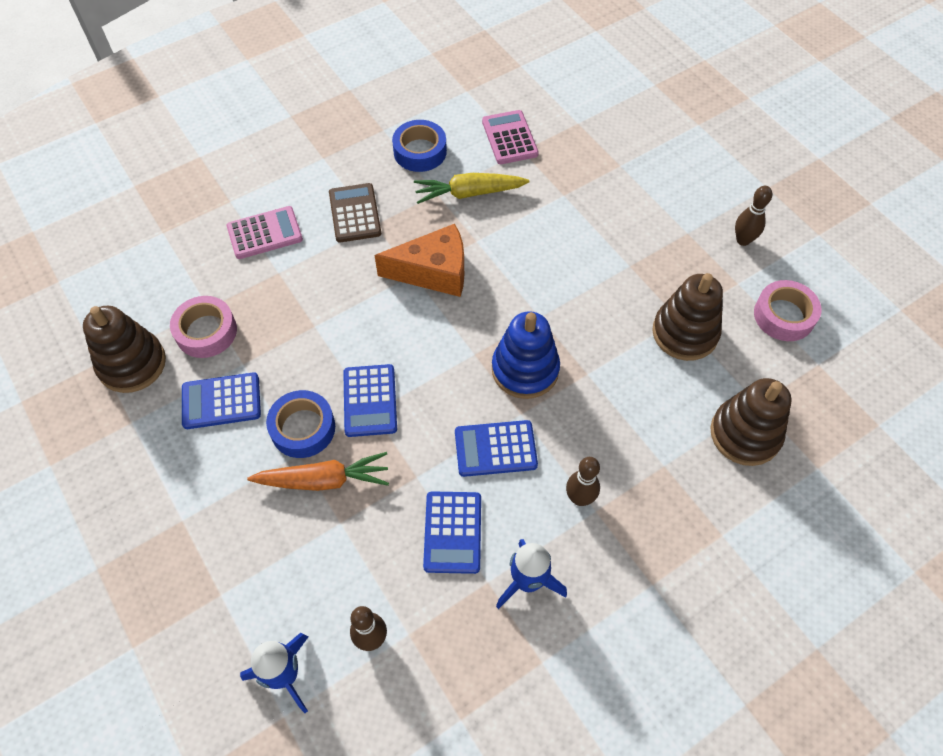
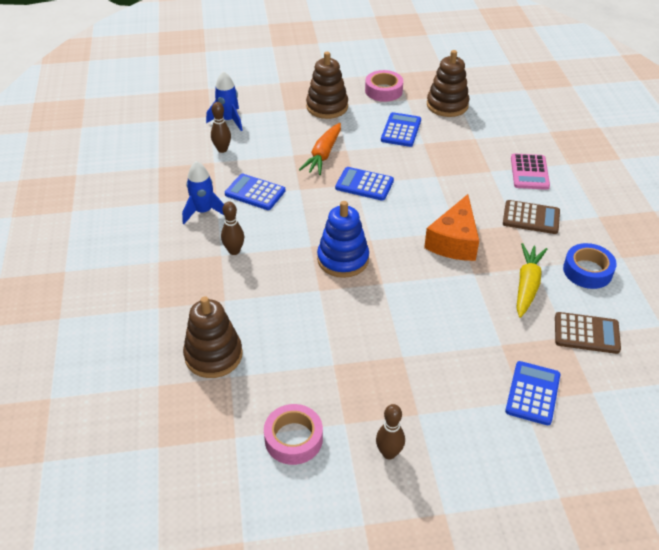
camera: 115 degrees right, 15 degrees down
pink tape [170,296,237,358] -> pink tape moved to [365,70,403,102]
blue tape [266,390,335,458] -> none
blue calculator [455,420,538,477] -> blue calculator moved to [505,361,561,425]
pink calculator [482,110,539,164] -> brown calculator [555,312,621,354]
brown stacking toy [652,273,723,361] -> brown stacking toy moved to [306,52,348,119]

